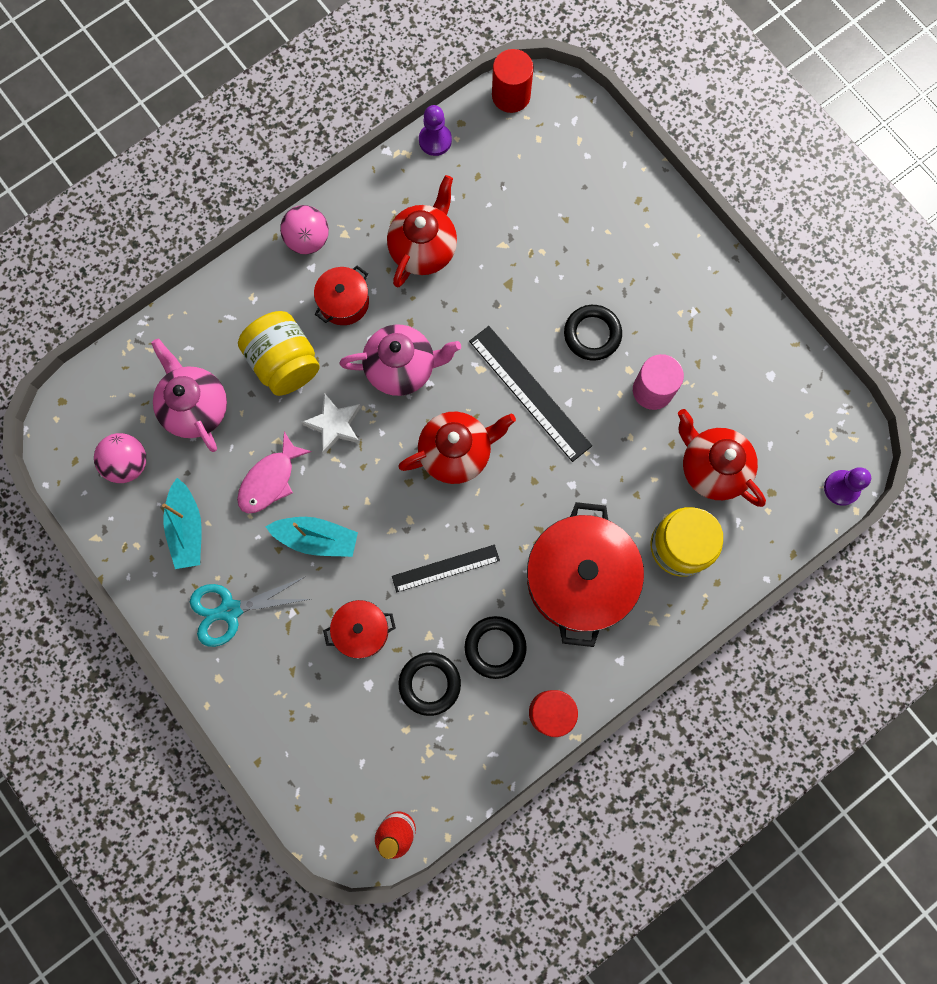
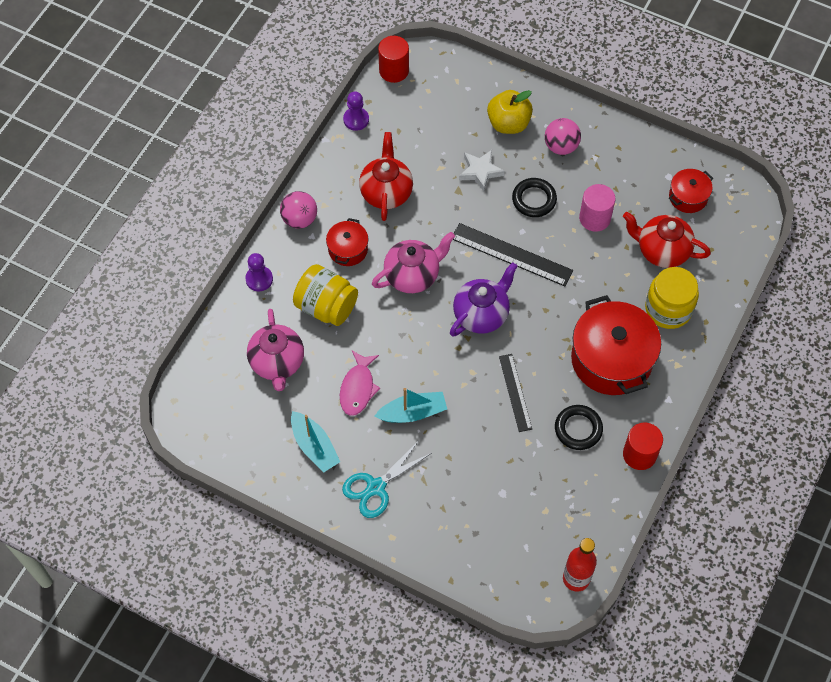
camera: 25 degrees left, 15 degrees down
pink ball [94,433,146,483] -> pink ball moved to [545,118,581,155]
pink teapot [151,338,227,452] -> pink teapot turned 135 degrees counterclockwise [247,309,304,391]
white star [301,393,361,454] -> white star moved to [459,150,505,191]
red pot [323,600,396,659] -> red pot moved to [669,169,713,213]
black ruler [392,545,500,592] -> black ruler turned 60 degrees counterclockwise [499,354,532,432]
red teapot [398,412,516,484] -> purple teapot [450,262,517,337]
black ring [399,652,461,716] -> none
purple pawn [824,467,871,506] -> purple pawn moved to [245,253,273,291]
none -> yellow apple [487,90,533,134]

